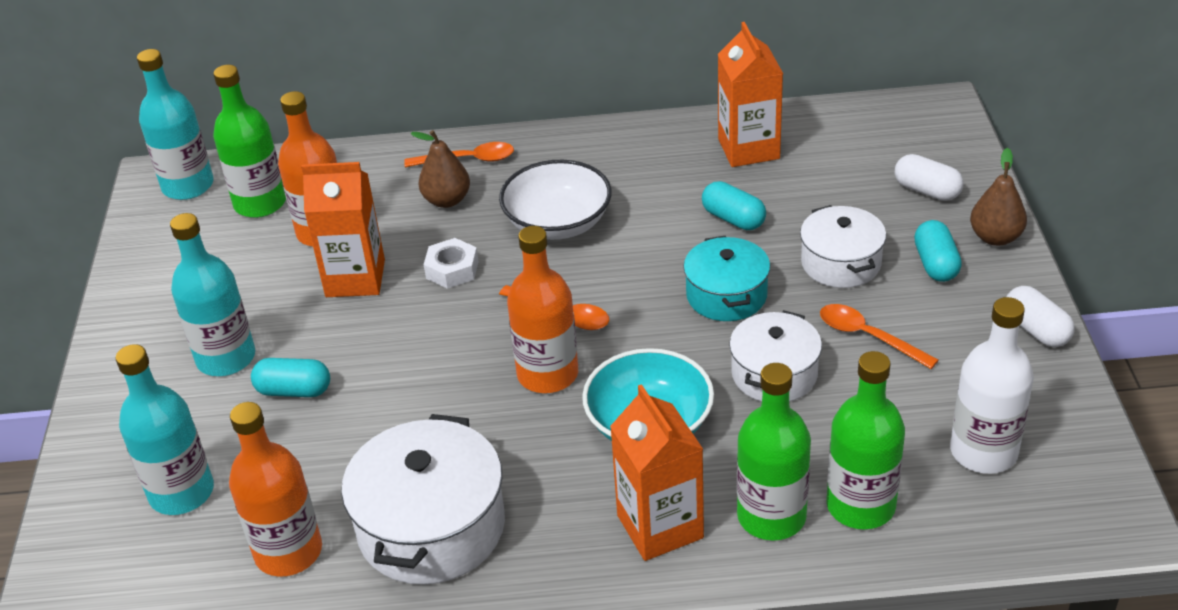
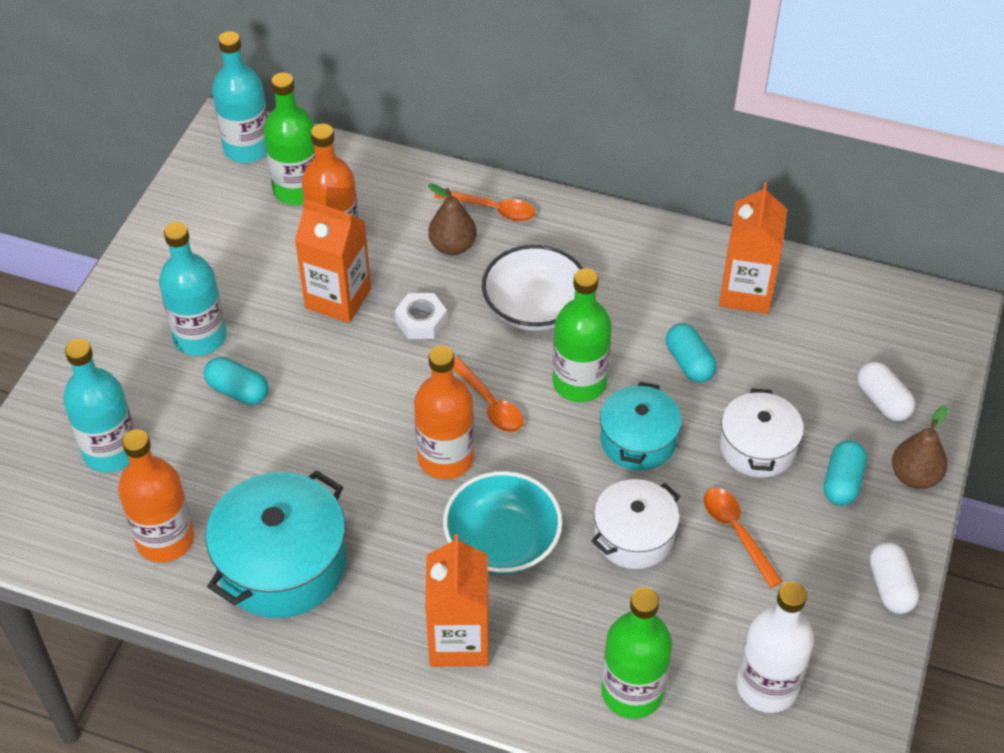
camera: 20 degrees right, 10 degrees up
white pot [341,414,505,585] -> turquoise pot [206,470,346,618]
green bottle [737,363,811,541] -> green bottle moved to [553,268,612,402]

